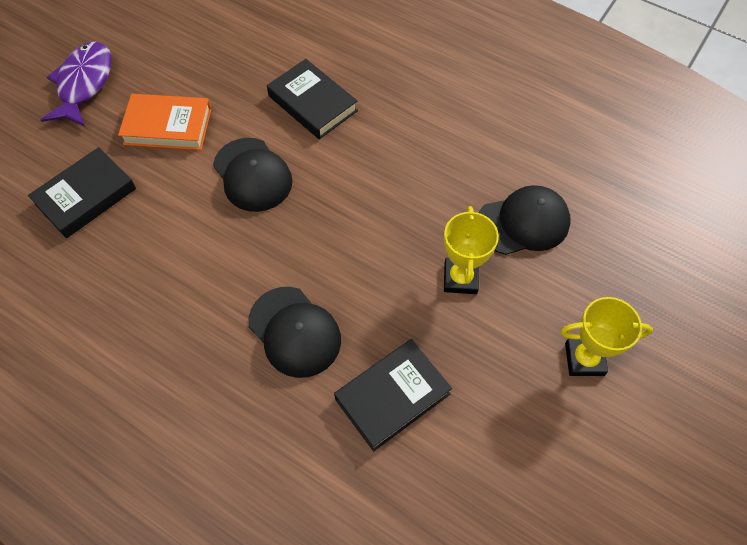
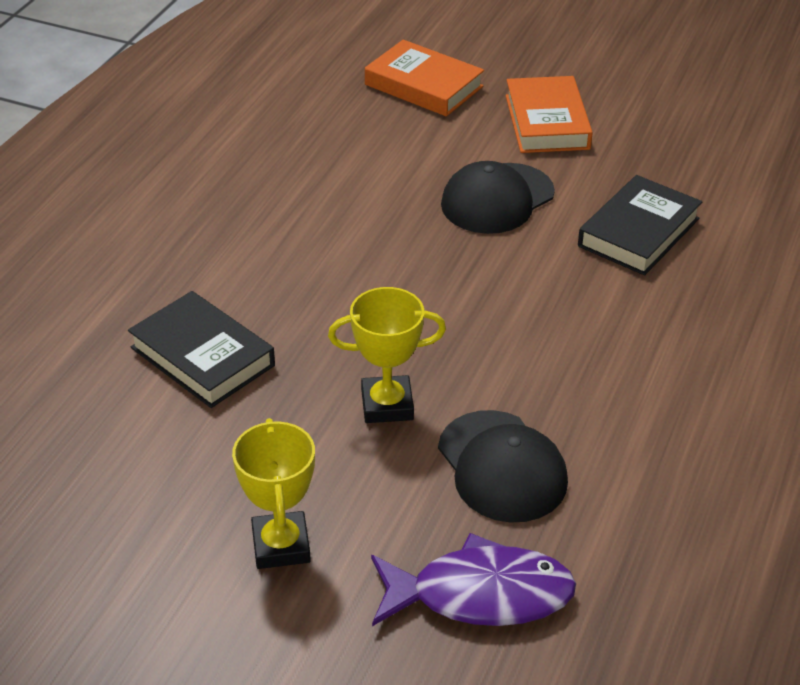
camera: 80 degrees right, 20 degrees down
black book [28,147,136,238] -> orange book [365,40,484,116]
purple fish [41,42,111,127] -> purple fish moved to [371,533,576,626]
black cap [248,287,341,378] -> none

